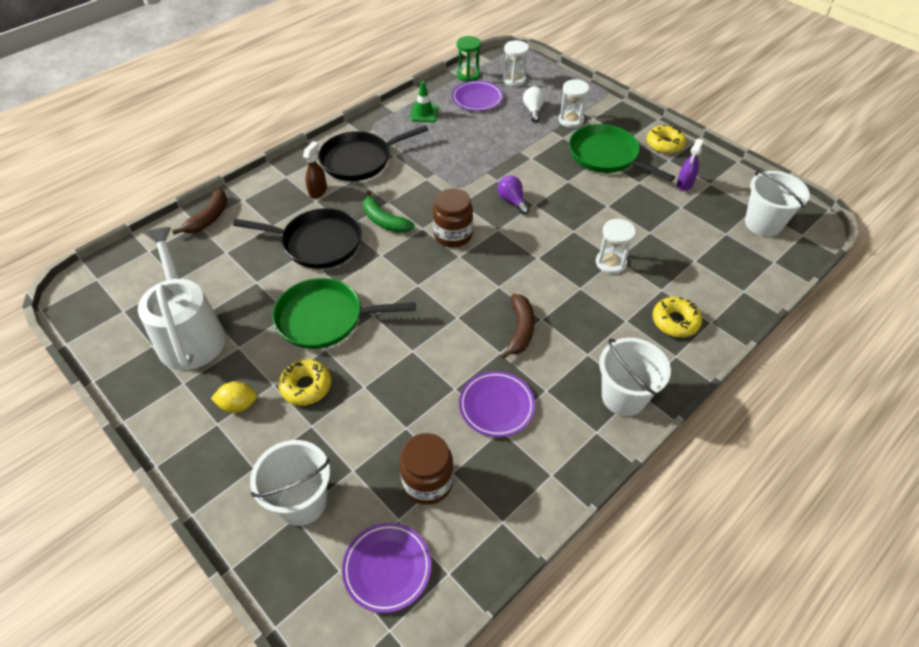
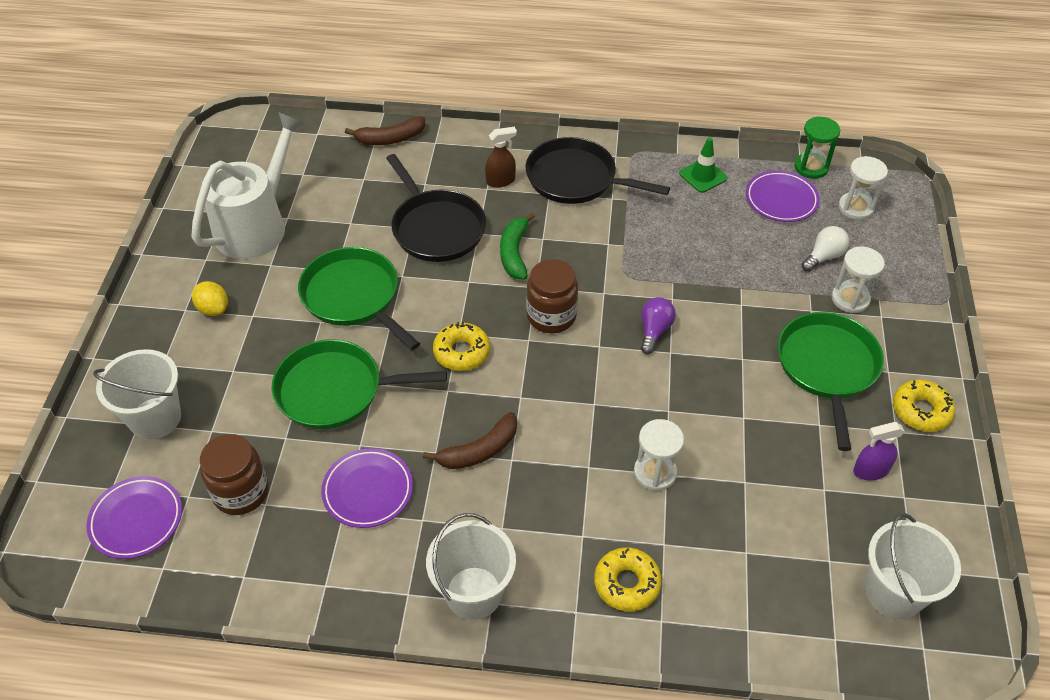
camera: 50 degrees right, 0 degrees up
yellow donut [279,360,331,405] -> yellow donut moved to [433,322,490,371]
none -> green pan [272,339,447,429]

